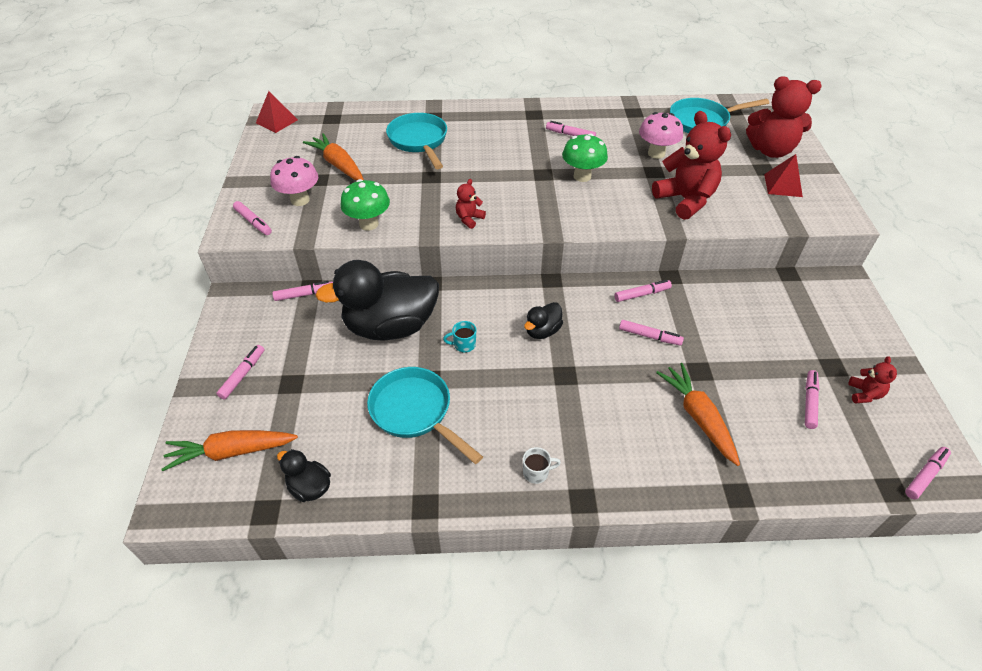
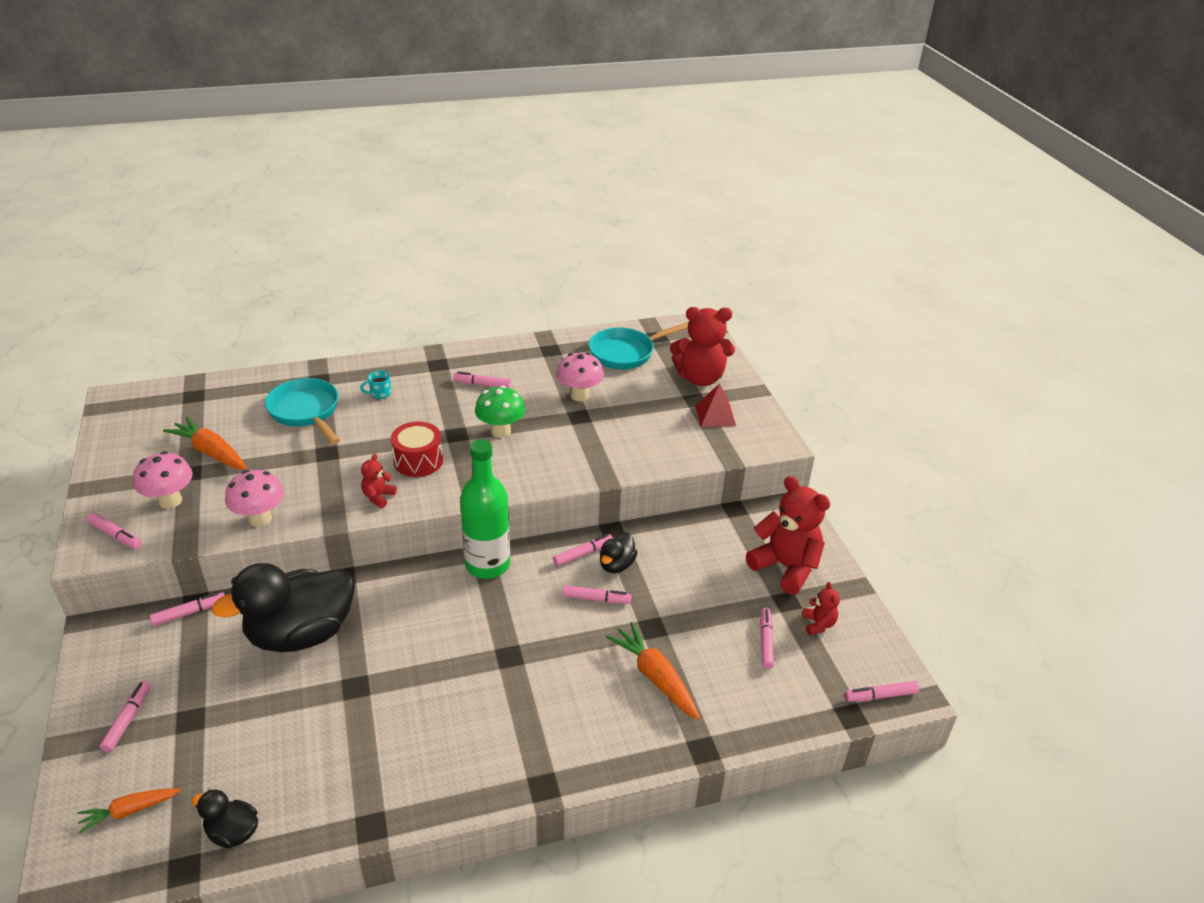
camera: 15 degrees left, 10 degrees down
orange carrot [161,430,298,471] -> orange carrot [77,788,181,834], size x0.63
red pyramid [256,91,298,133] -> none
green mushroom [341,179,390,231] -> pink mushroom [225,470,284,527]
turquoise pan [367,367,483,464] -> none
turquoise mug [443,321,476,353] -> turquoise mug moved to [360,370,391,399]
white mug [523,447,561,484] -> none
black duck [524,302,563,339] -> black duck moved to [600,533,638,573]
red teddy bear [652,111,731,220] -> red teddy bear moved to [746,476,830,595]
pink marker [905,447,951,499] -> pink marker turned 135 degrees counterclockwise [845,681,919,702]
none -> red drum [391,422,443,477]
none -> green bottle [460,439,510,579]

